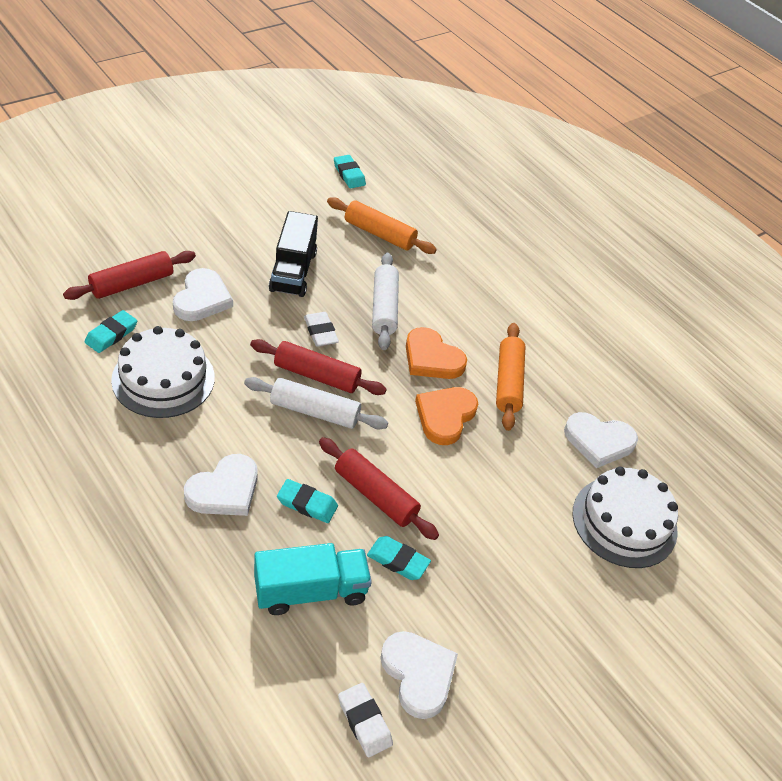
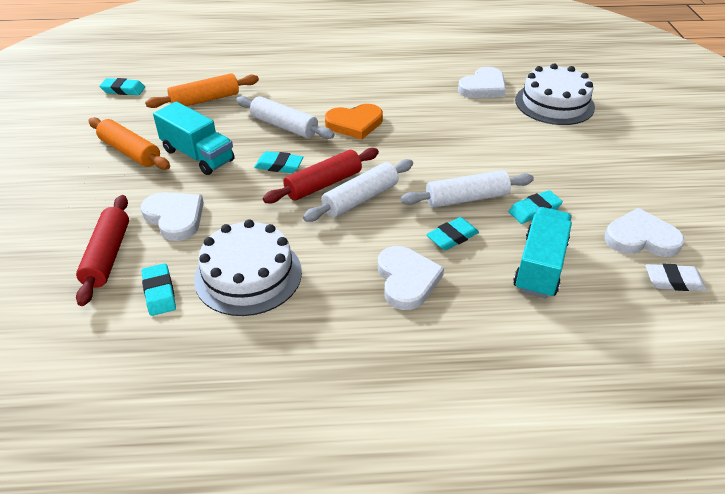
camera: 50 degrees left, 5 degrees down
black truck [269,211,318,297] -> turquoise truck [153,101,234,175]
white eraser [304,312,339,346] -> turquoise eraser [254,151,303,173]
red rolling pin [319,437,439,540] -> white rolling pin [400,170,534,208]
orange heart [415,387,478,445] -> none
orange rolling pin [496,323,525,431] -> orange rolling pin moved to [89,117,170,170]

